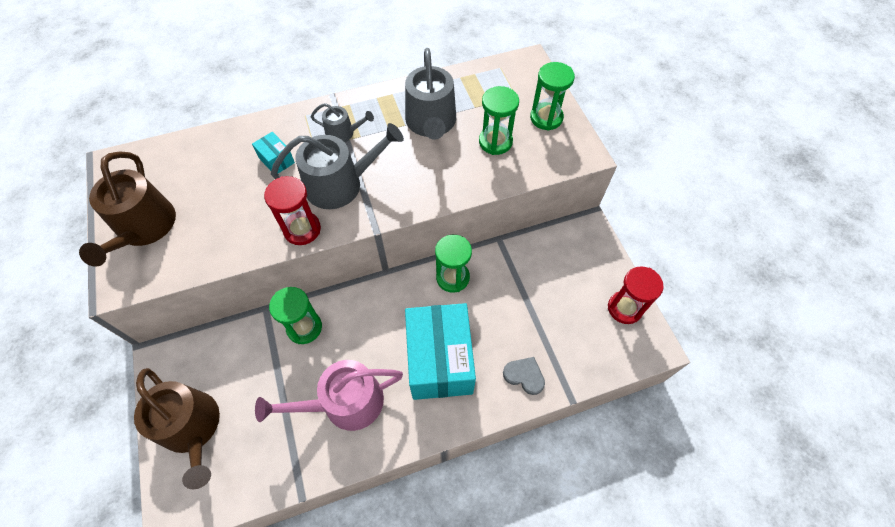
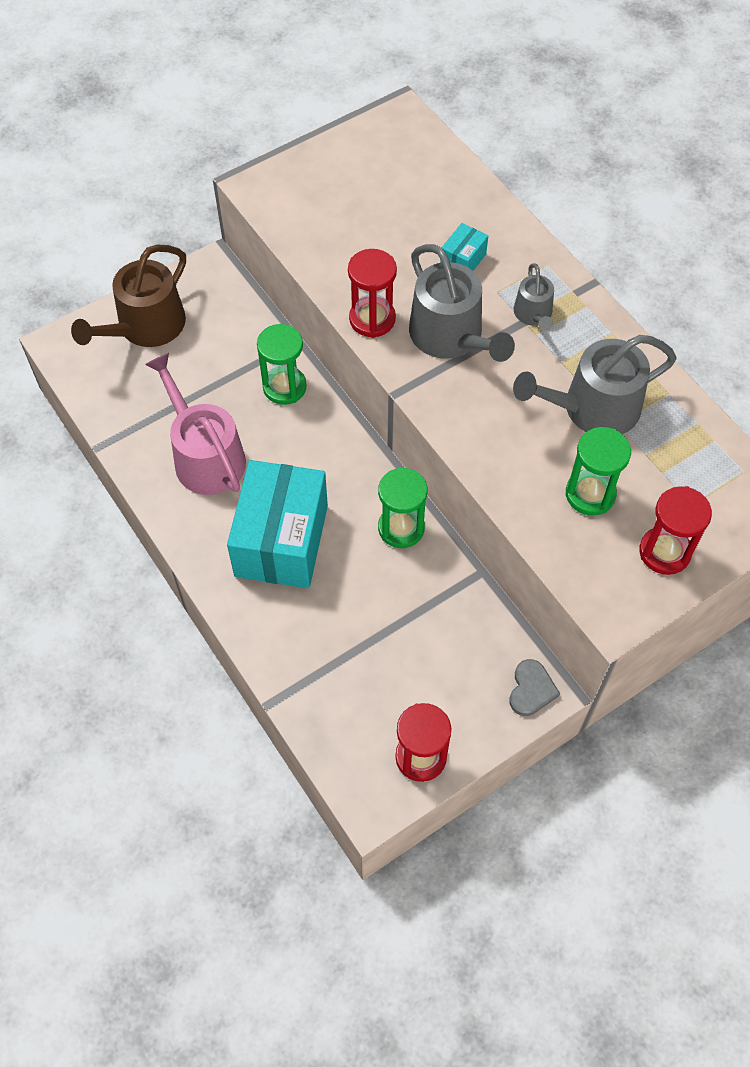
camera: 75 degrees right, 0 degrees up
brown watering can [79,152,176,267] -> none
turquoise box [405,303,476,400] -> turquoise box turned 60 degrees counterclockwise [227,460,328,588]
grey heart [503,357,545,395] -> grey heart moved to [509,659,560,716]
green hourglass [530,62,575,131] -> red hourglass [639,486,712,575]

